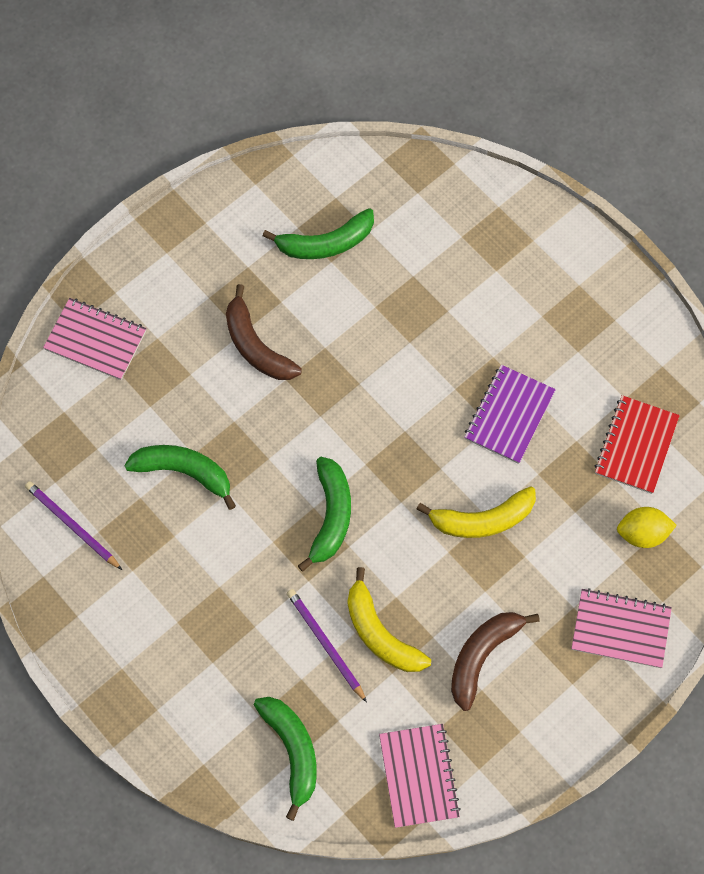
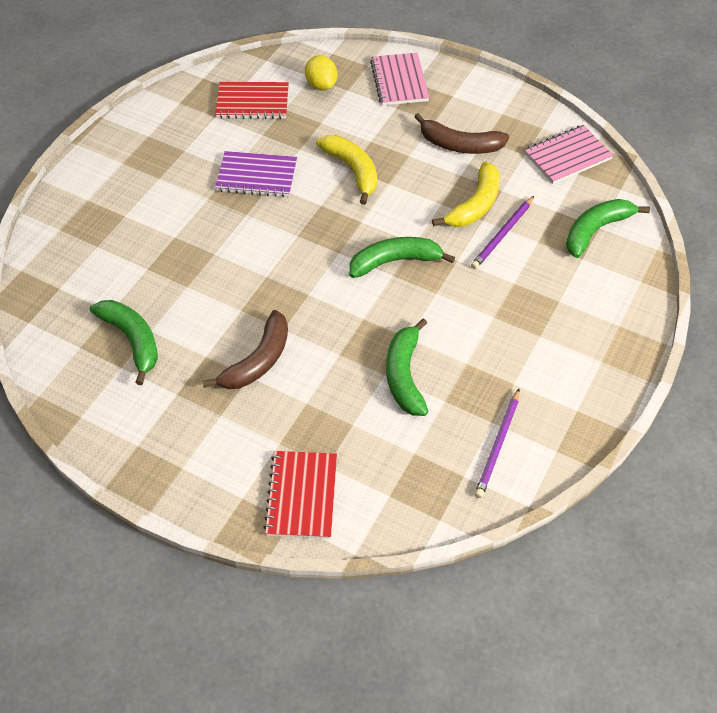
camera: 110 degrees left, 15 degrees down
pink notebook [43,298,147,380] -> red notebook [263,451,337,539]

